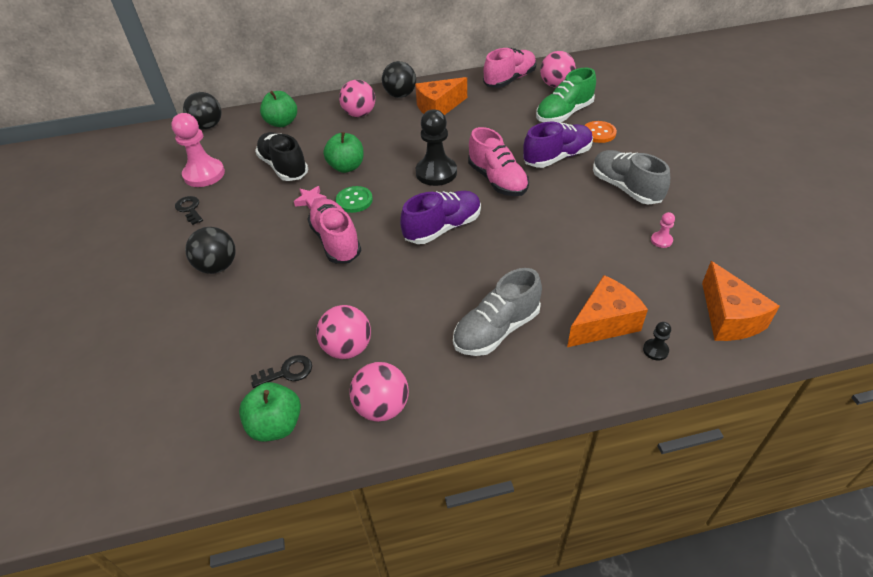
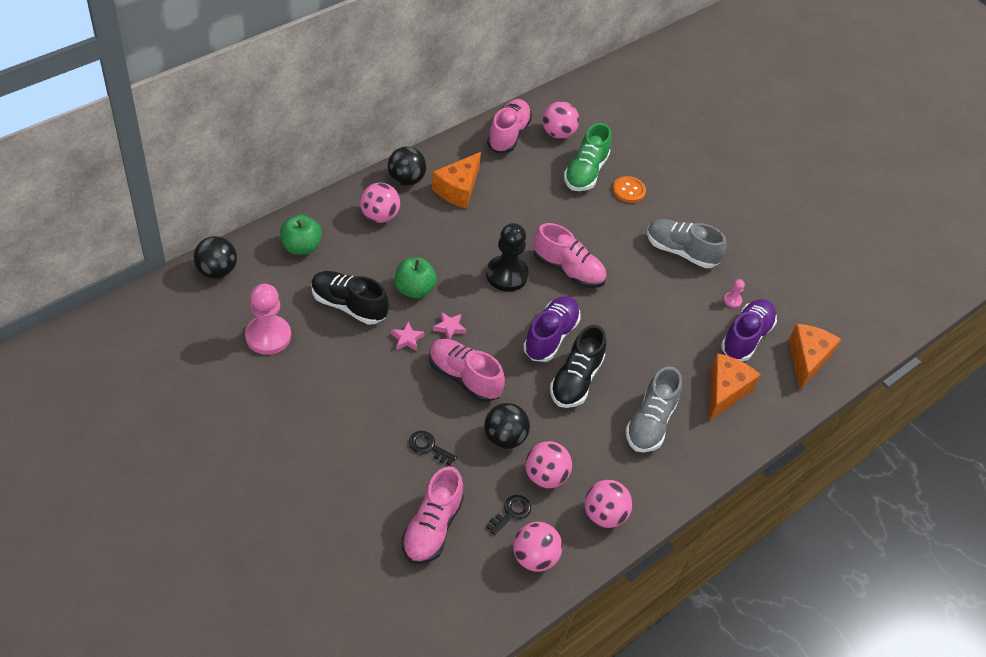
camera: 35 degrees left, 5 degrees up
black key [175,196,203,225] -> black key moved to [409,431,457,465]
black ball [185,227,236,274] -> black ball moved to [484,403,530,449]
green apple [239,382,301,442] -> pink ball [513,522,562,572]
green button [336,186,373,213] -> pink star [433,312,466,339]
purple shoe [523,122,593,168] -> purple shoe moved to [721,299,777,361]
black pawn [643,322,671,361] -> none
orange cheese [702,261,780,341] -> orange cheese turned 120 degrees counterclockwise [789,324,841,390]
none -> pink shoe [402,466,464,564]
none -> black shoe [550,325,606,408]

